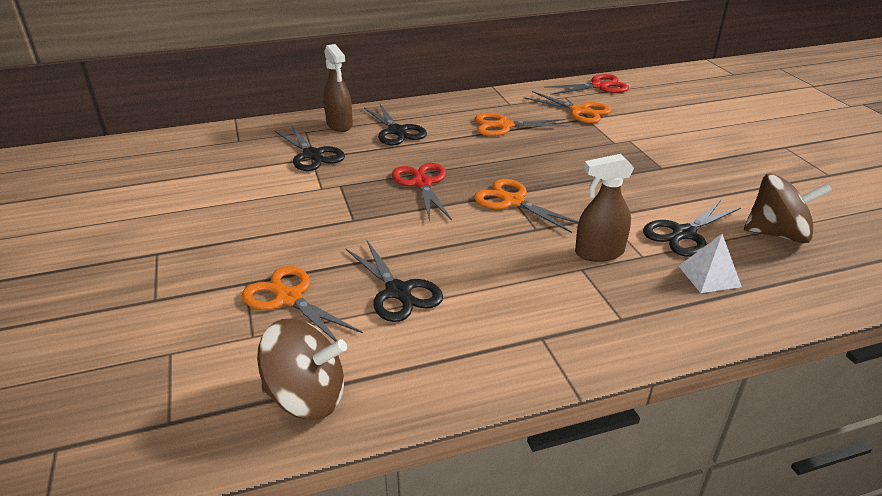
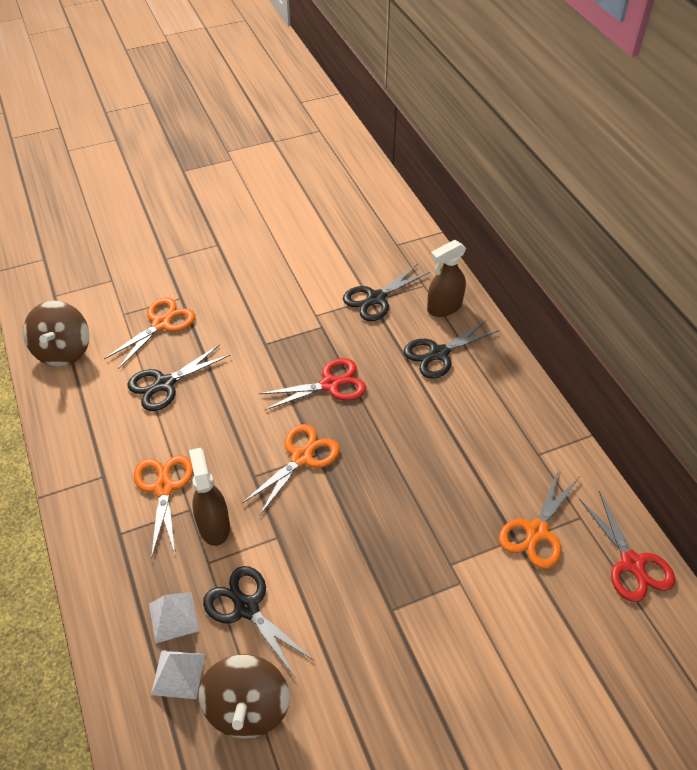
camera: 85 degrees right, 15 degrees up
orange scissors [475,113,569,136] -> orange scissors moved to [134,455,193,559]
none -> white pyramid [151,650,205,699]

